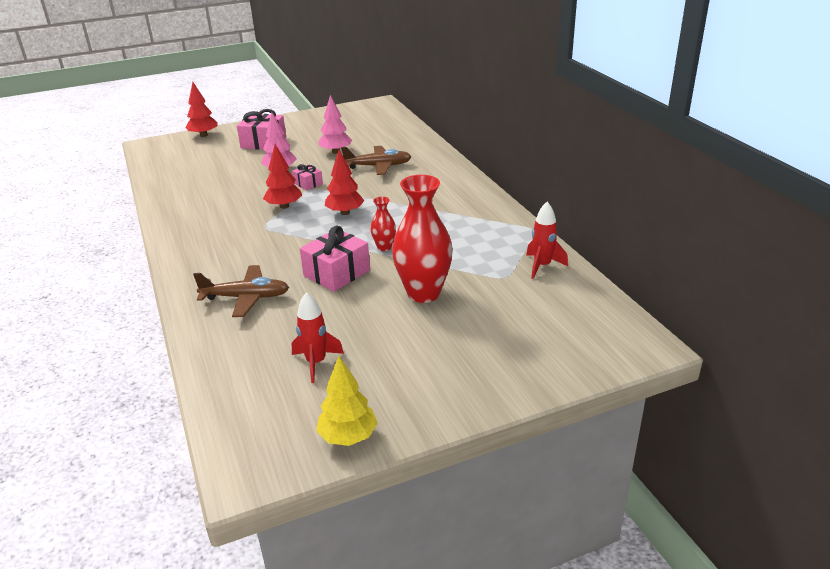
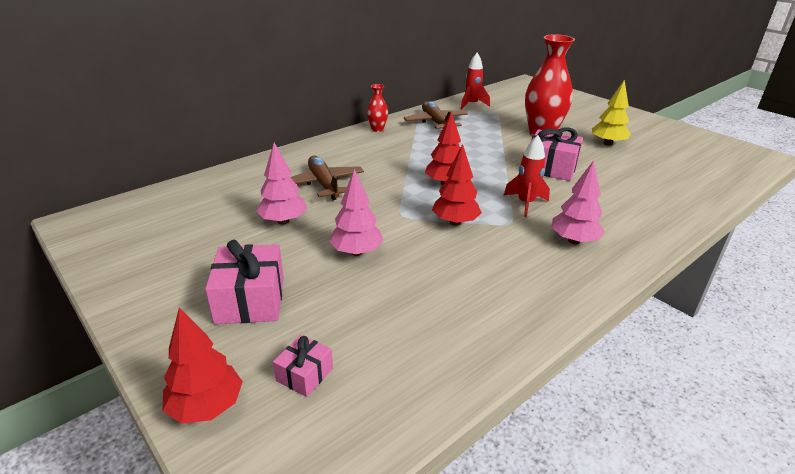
camera: 110 degrees left, 0 degrees up
brown plane [193,265,289,317] -> brown plane moved to [404,101,468,129]
pink gift [292,164,323,191] -> pink gift moved to [273,335,333,397]
red rocket [292,292,344,383] -> red rocket moved to [503,135,550,217]
yellow tree [316,356,378,446] -> yellow tree moved to [592,80,631,146]
red vase [370,197,396,251] -> red vase moved to [367,84,388,132]
none -> pink tree [551,160,605,244]

